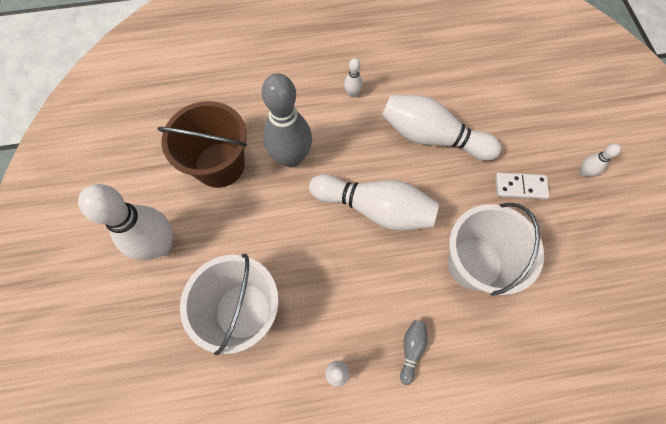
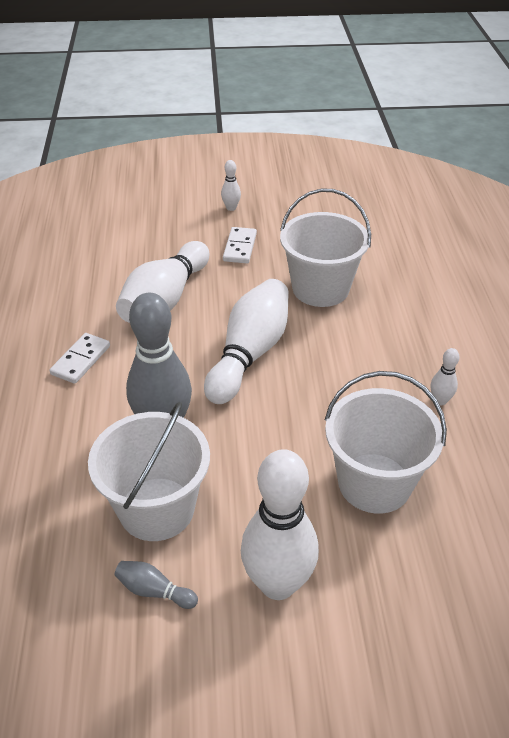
camera: 85 degrees left, 25 degrees down
brown bucket [157,101,247,188] -> white bucket [88,402,210,541]
white bowling pin [344,58,363,98] -> white domino [50,333,110,384]
grey bowling pin [400,320,428,385] -> grey bowling pin moved to [114,561,198,609]

